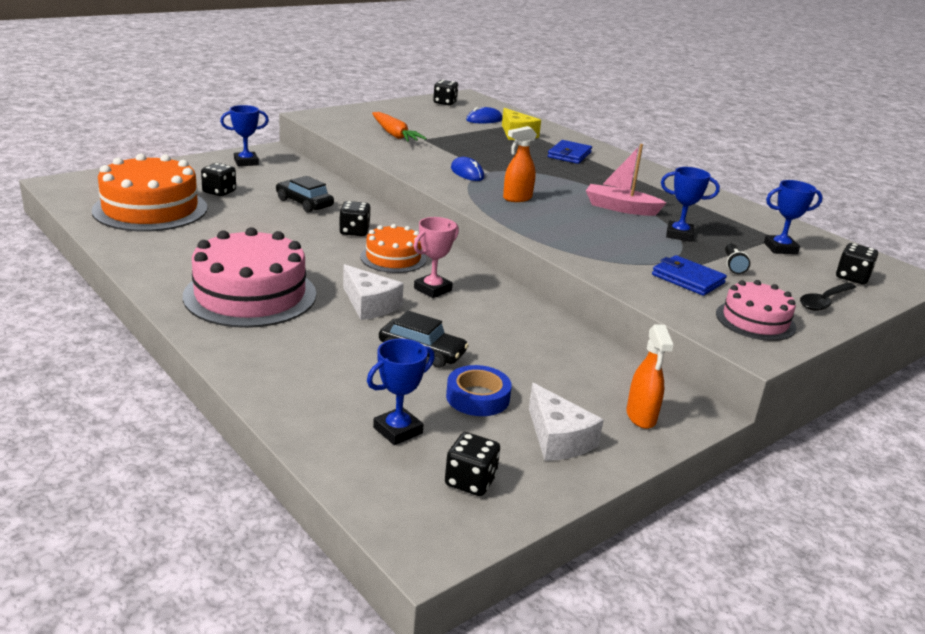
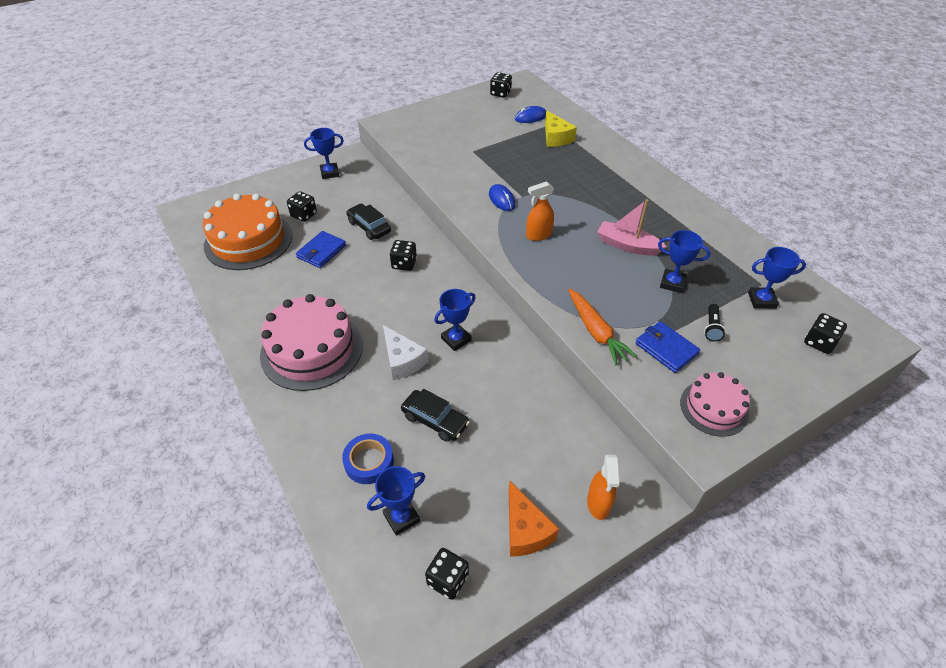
camera: 10 degrees right, 20 degrees up
orange cake [360,224,426,273] -> none
orange carrot [372,112,427,142] -> orange carrot moved to [568,289,637,365]
pink trophy [414,217,459,298] -> blue trophy [434,289,476,351]
blue tape [446,365,512,416] -> blue tape moved to [342,434,394,484]
white cheese [529,383,604,461] -> orange cheese [509,481,559,557]
blue wallet [548,140,592,164] -> blue wallet moved to [296,231,346,268]
black spoon [800,282,856,311] -> none

